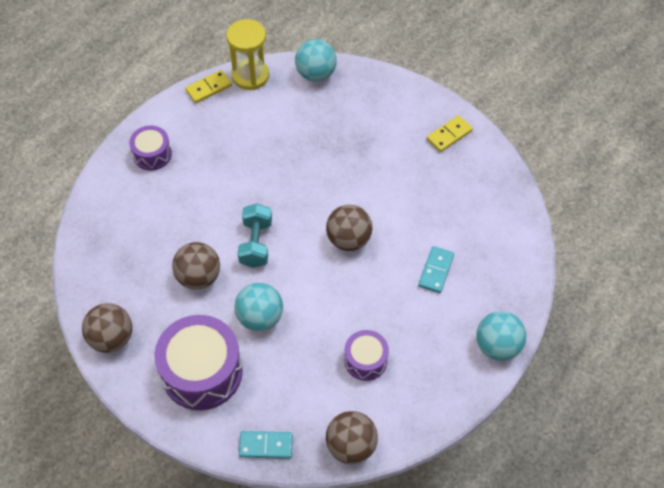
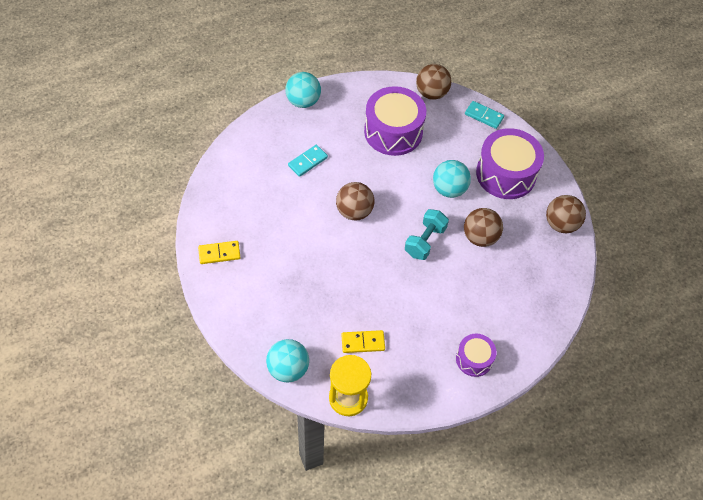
camera: 155 degrees left, 0 degrees up
yellow domino [185,70,232,103] -> yellow domino moved to [341,330,385,353]
purple drum [344,330,389,381] -> purple drum [364,86,426,156], size x1.85

